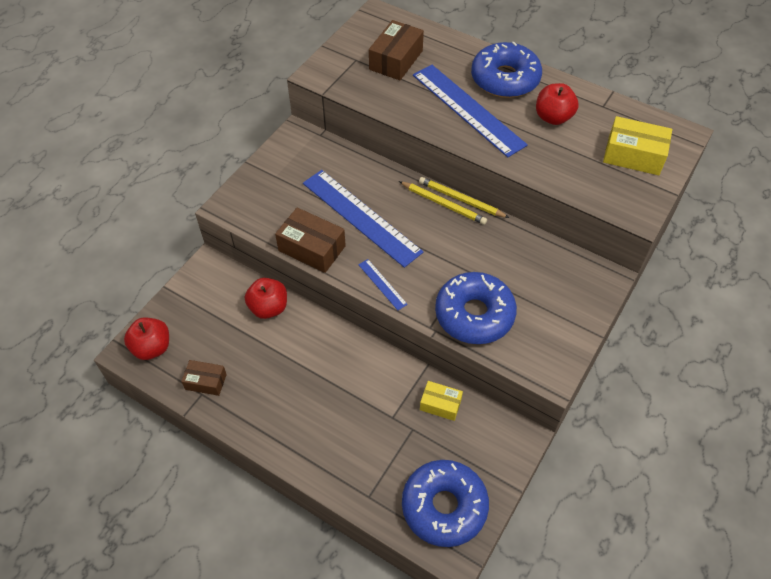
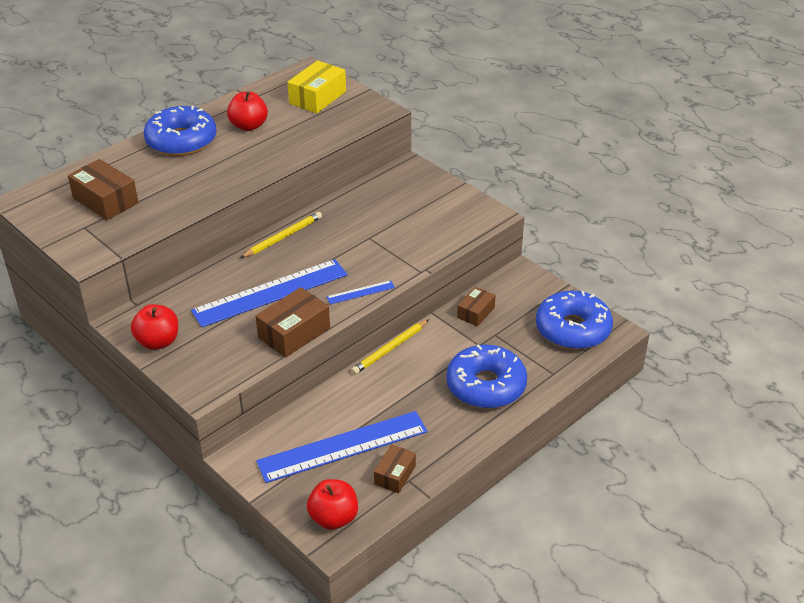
camera: 75 degrees left, 15 degrees down
red apple [245,278,287,319] -> red apple moved to [131,304,178,350]
blue ruler [413,65,528,157] -> blue ruler moved to [256,411,428,483]
yellow pencil [419,177,509,218] -> yellow pencil moved to [351,319,429,374]
yellow box [420,381,463,421] -> brown box [457,287,495,327]
blue donut [435,272,517,344] -> blue donut moved to [446,345,527,409]

